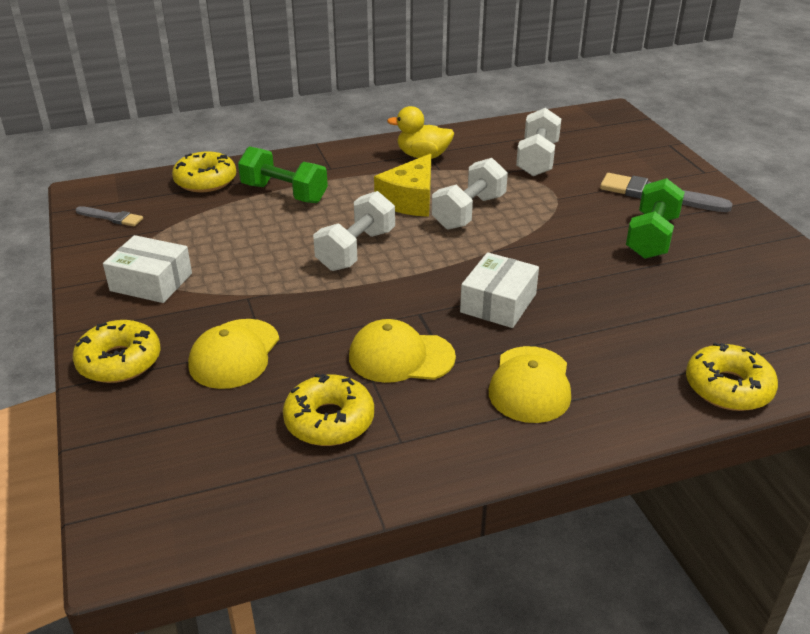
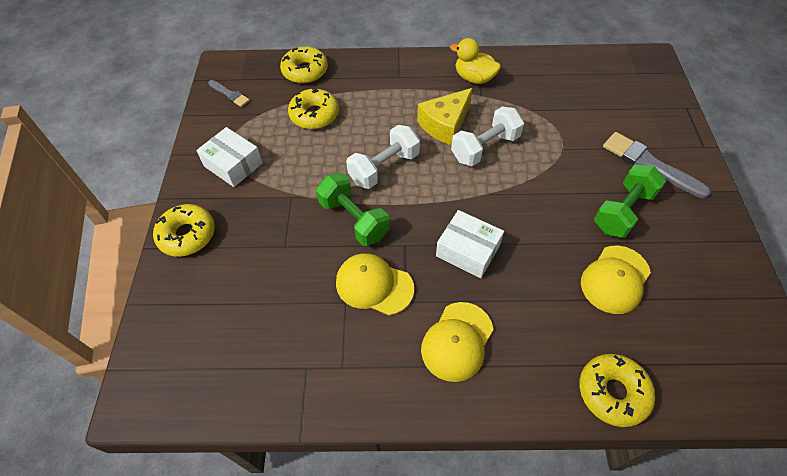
camera: 20 degrees right, 20 degrees up
yellow cap [188,319,279,389] -> yellow cap moved to [581,246,651,314]
green dumbbell [238,146,328,203] -> green dumbbell moved to [316,173,390,246]
yellow donut [283,374,374,446] -> yellow donut moved to [288,87,339,129]
white box [460,252,539,328] -> white box turned 75 degrees clockwise [436,210,504,278]
white dumbbell [516,108,561,176] -> none

